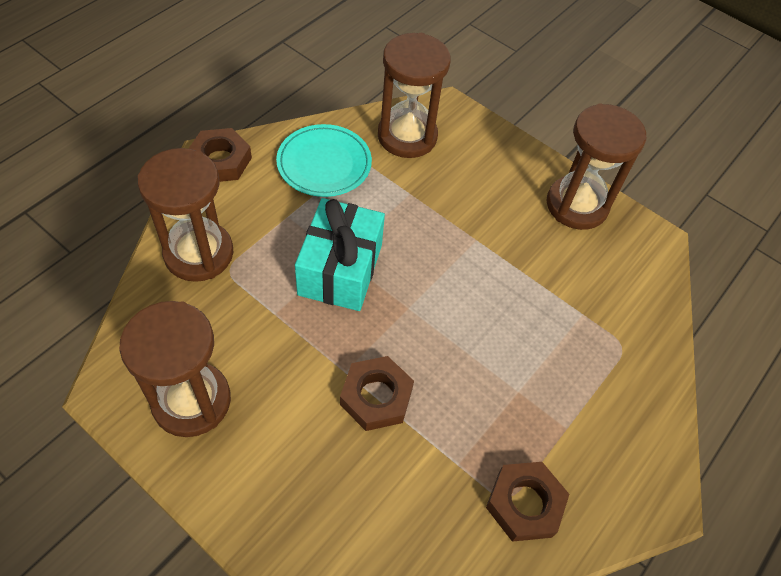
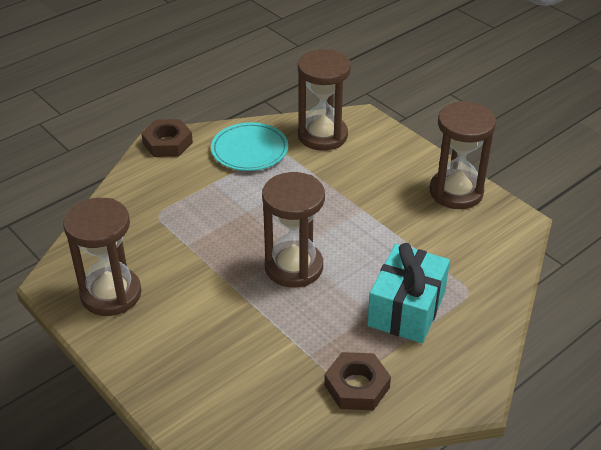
camera: 15 degrees right, 15 degrees down
brown hourglass [138,148,233,282] -> brown hourglass moved to [262,172,325,288]
turquoise gift [295,198,385,311] -> turquoise gift moved to [367,243,450,343]
brown nut [340,356,414,431] -> none

